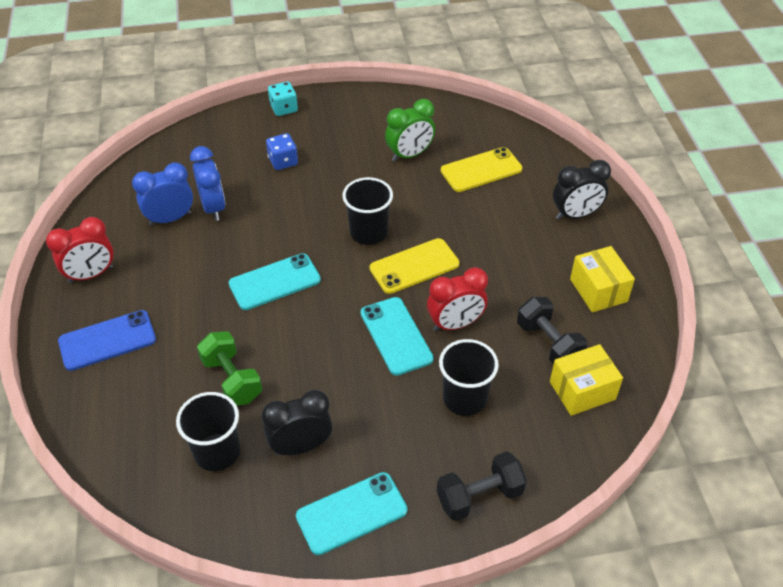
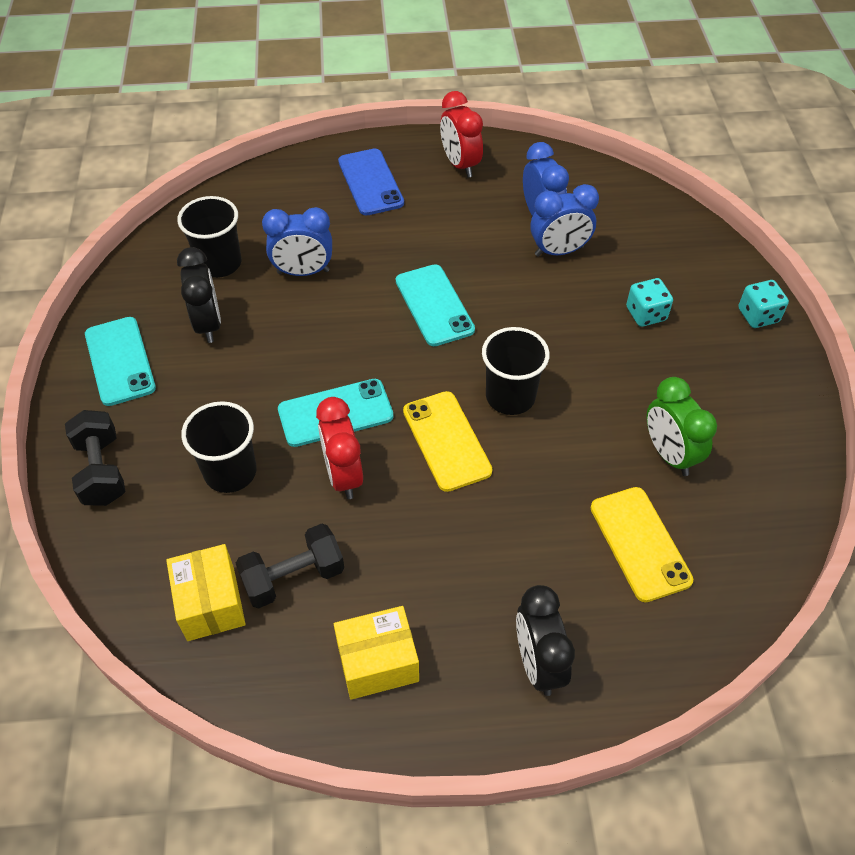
camera: 95 degrees right, 5 degrees up
green dumbbell [197,331,262,406] -> blue clock [262,207,332,276]
blue dice [266,133,298,170] -> turquoise dice [626,278,673,327]

